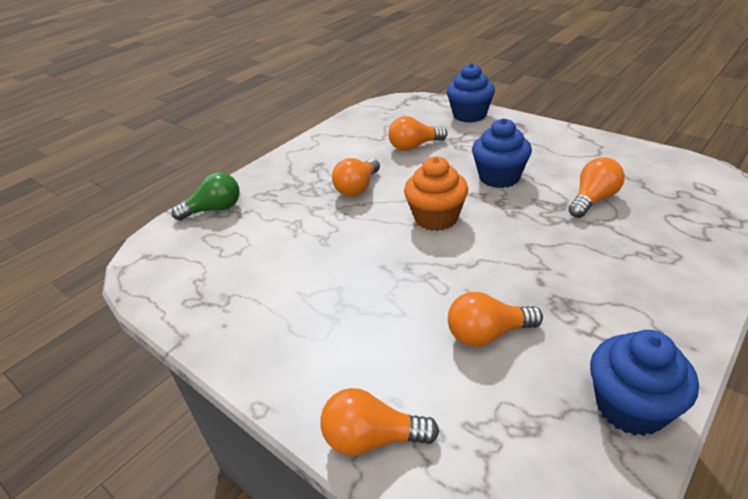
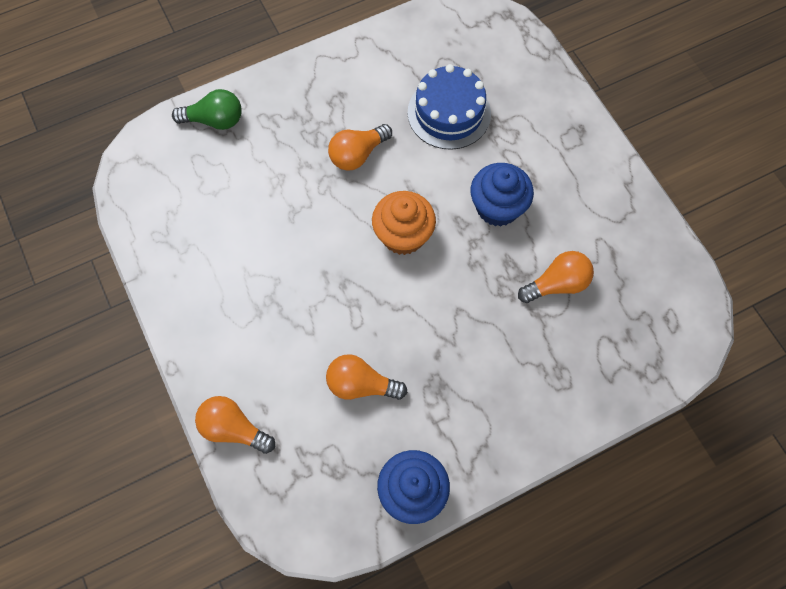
camera: 20 degrees right, 30 degrees up
orange light bulb [388,116,447,151] -> blue cake [408,64,491,150]
blue cupcake [446,63,495,123] -> none

